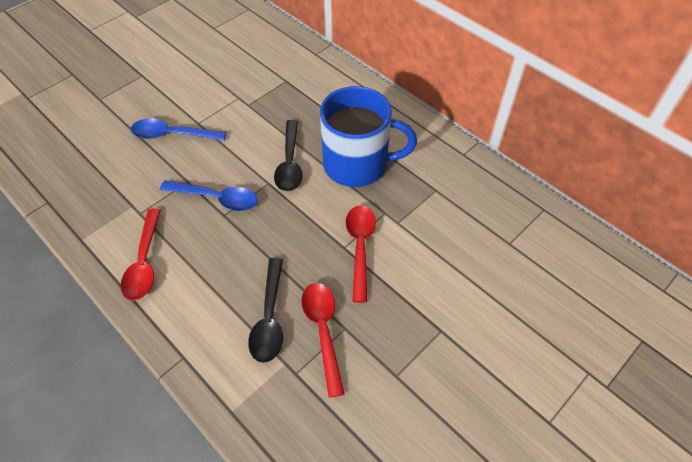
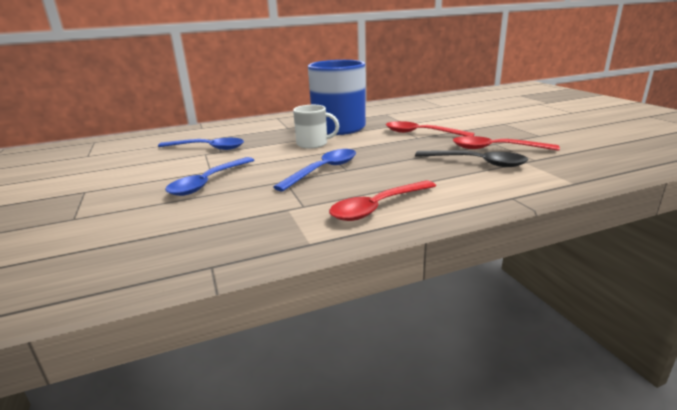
camera: 65 degrees left, 30 degrees down
red spoon [120,208,161,301] -> red spoon turned 120 degrees clockwise [329,180,436,221]
black spoon [274,120,303,192] -> white mug [293,105,339,149]
none -> blue spoon [158,138,244,150]

